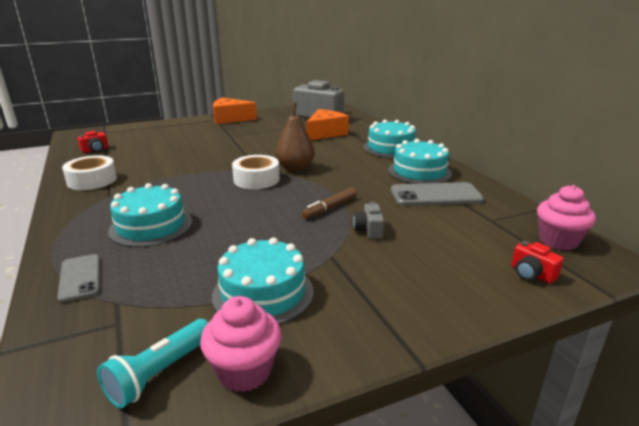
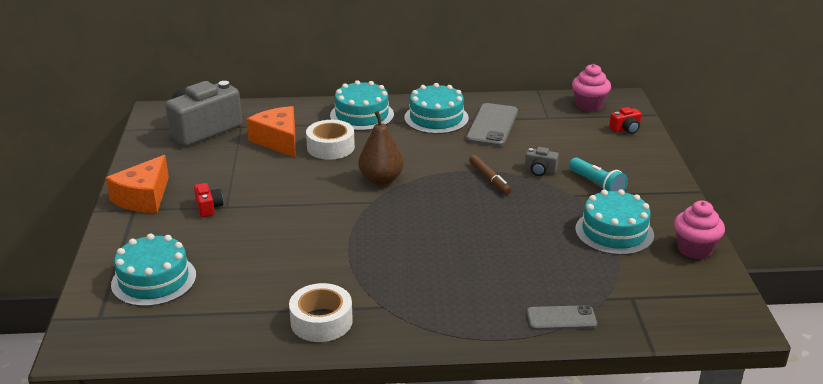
camera: 70 degrees left, 5 degrees up
red camera [77,131,108,153] -> red camera moved to [194,183,223,217]
turquoise flashlight [97,319,209,408] -> turquoise flashlight moved to [569,158,628,191]
turquoise cake [108,183,192,247] -> turquoise cake moved to [111,233,196,307]
white tape [232,155,280,189] -> white tape moved to [306,120,355,160]

